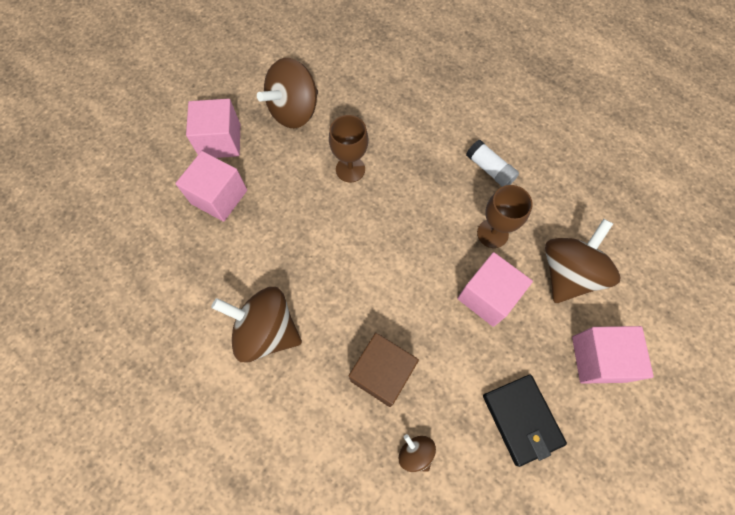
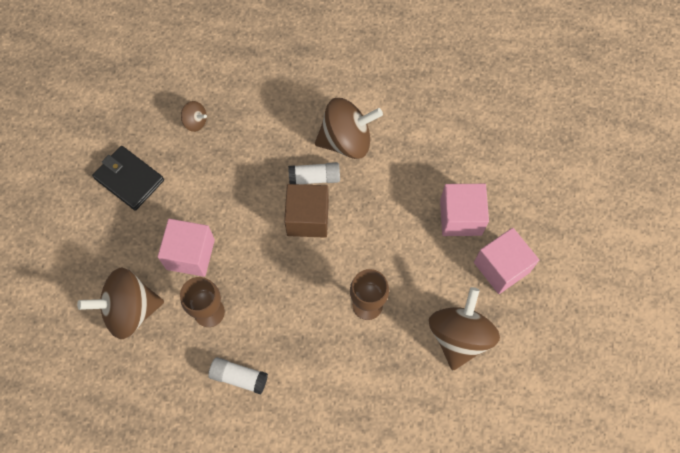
camera: 150 degrees right, 0 degrees up
brown cube [349,333,419,407] -> brown cube moved to [284,184,329,238]
brown spinning top [545,219,621,303] -> brown spinning top turned 75 degrees clockwise [77,267,164,339]
pink cube [572,326,654,384] -> none
none -> white glue stick [288,162,340,184]

